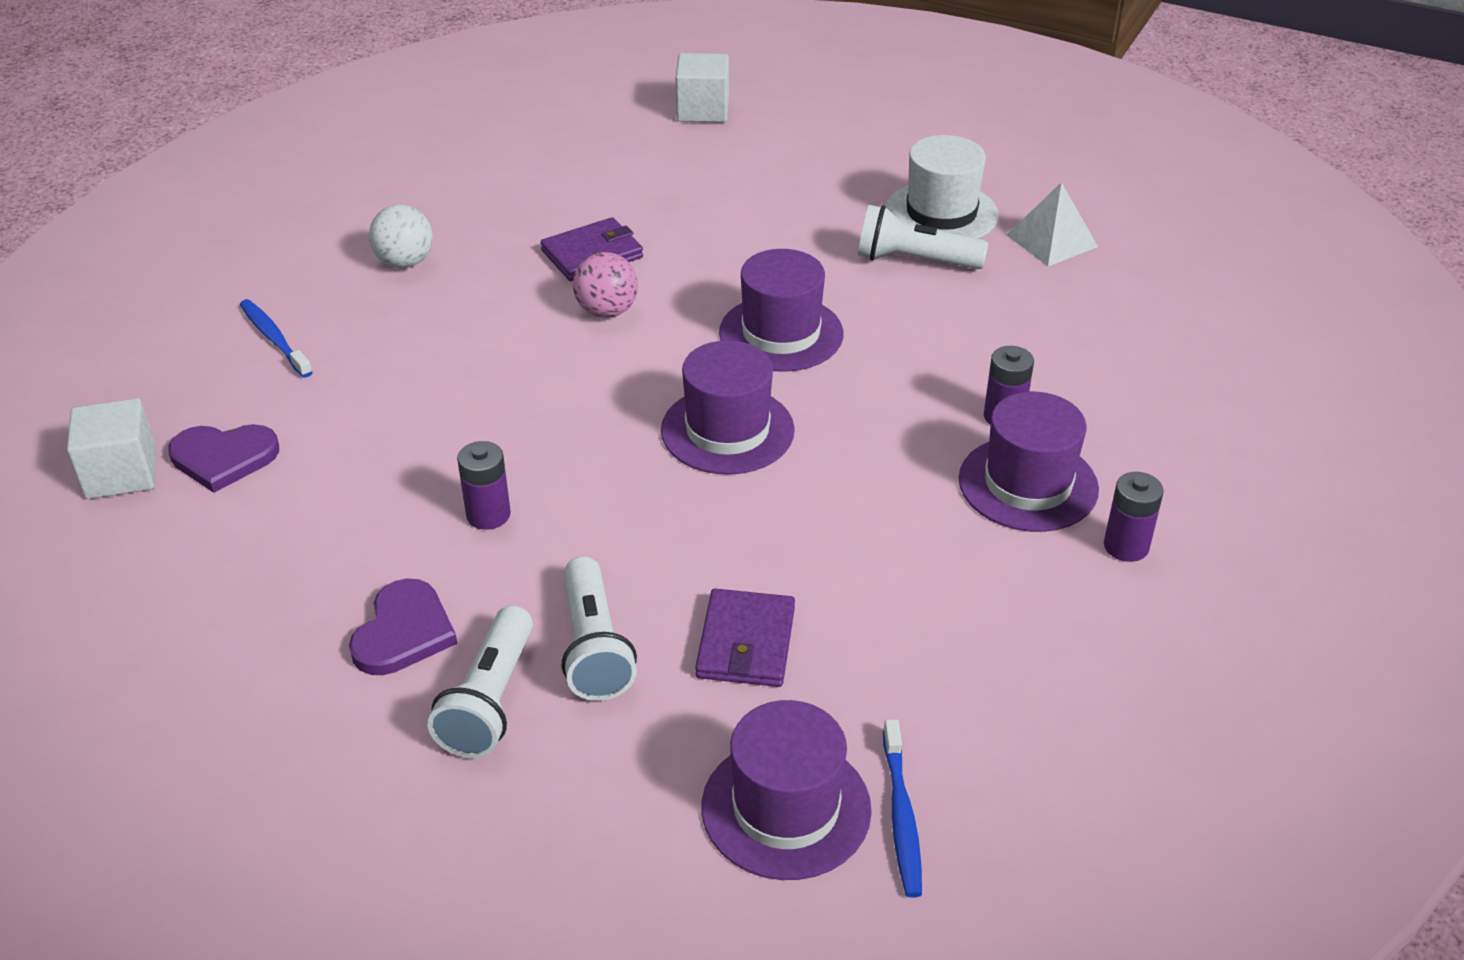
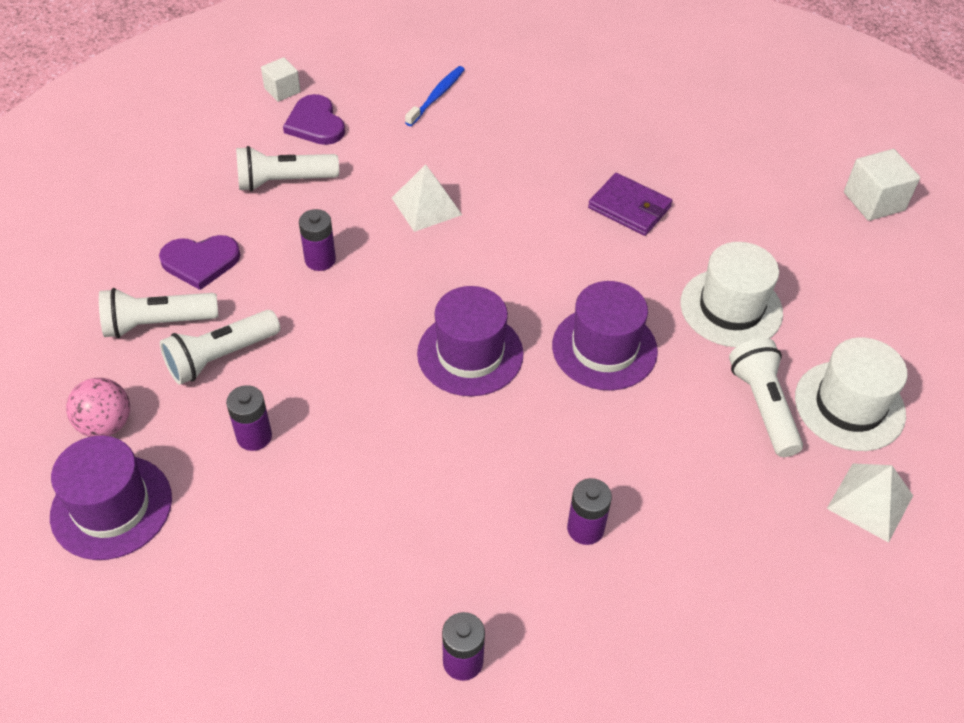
camera: 65 degrees right, 10 degrees up
white cube [67,398,156,499] -> white cube [261,57,301,102], size x0.64
white ball [369,205,433,268] -> none
pink ball [573,252,638,318] -> pink ball moved to [66,378,130,437]
purple wallet [695,588,795,687] -> purple battery [226,385,272,451]
blue toothbrush [883,719,922,898] -> none
purple hat [959,392,1099,532] -> none
none -> white flashlight [236,146,339,191]
none -> white pyramid [392,164,462,232]
none -> white hat [680,242,783,347]

